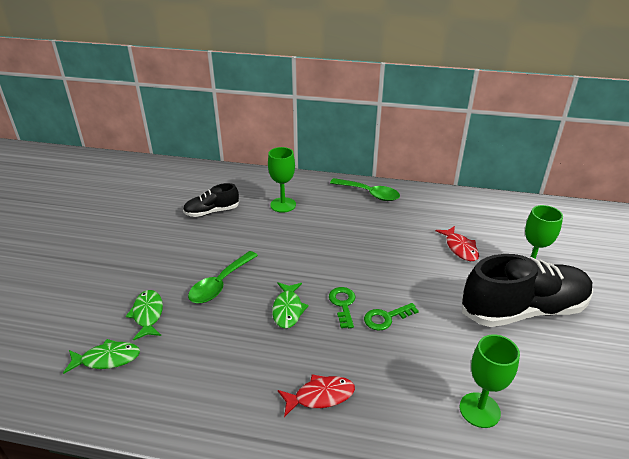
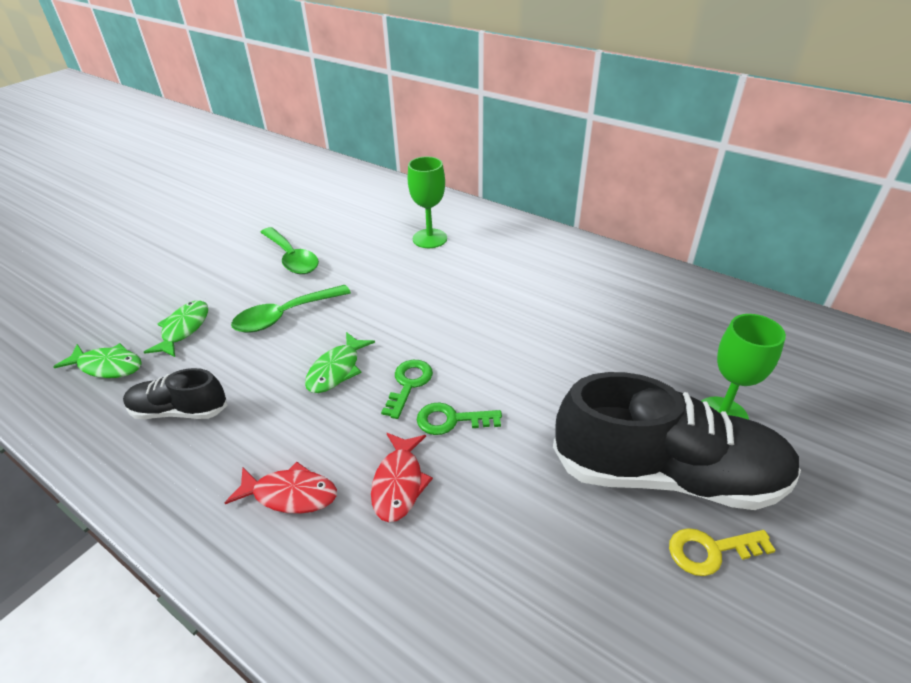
camera: 25 degrees right, 5 degrees up
black shoe [183,183,239,217] -> black shoe moved to [123,368,228,419]
green spoon [330,178,400,201] -> green spoon moved to [260,227,319,274]
red fish [436,226,479,261] -> red fish moved to [371,433,433,522]
green goblet [460,334,520,428] -> none
none -> yellow key [669,528,776,576]

